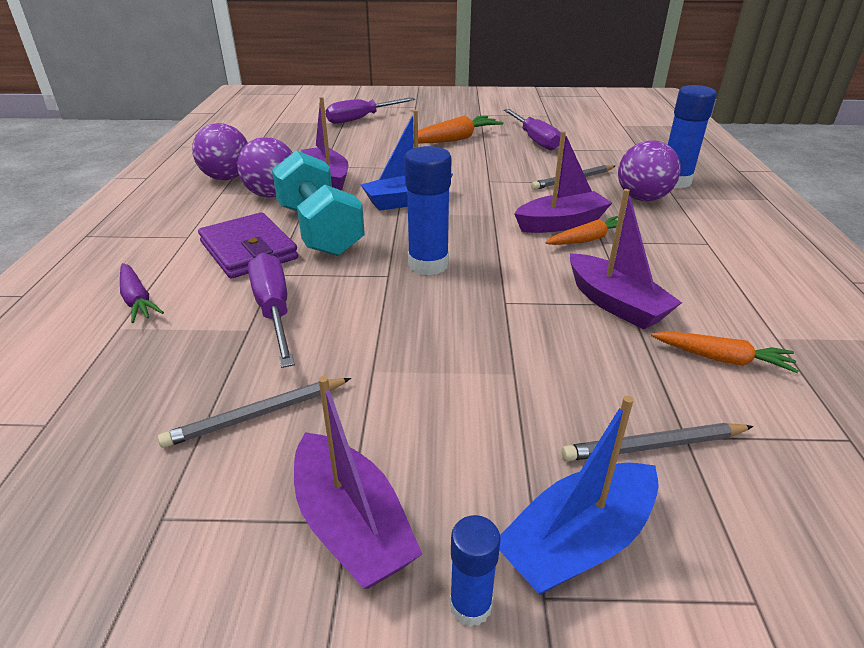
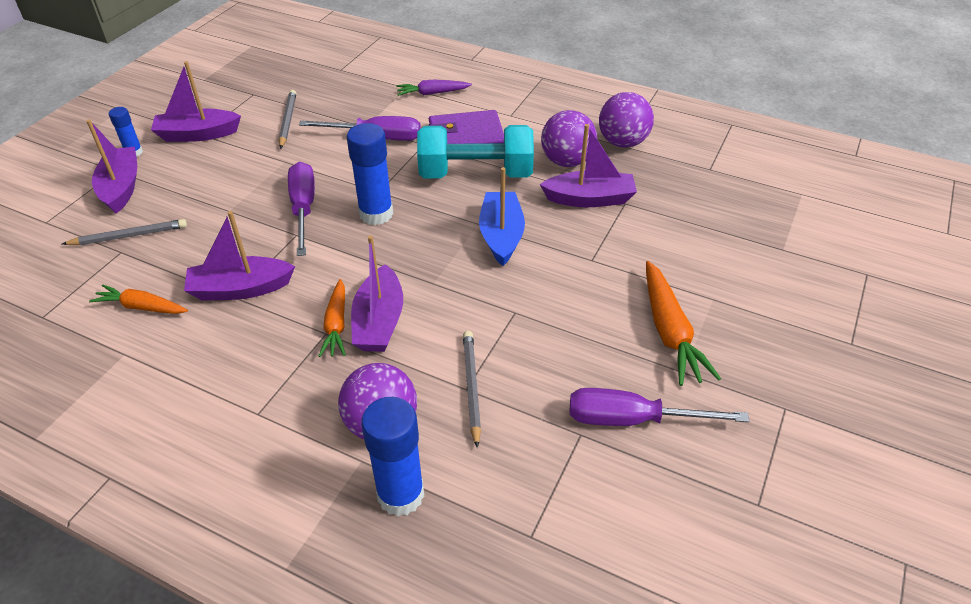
camera: 115 degrees right, 10 degrees up
purple screwdriver [325,98,415,124] -> purple screwdriver moved to [288,162,315,256]
blue boat [499,396,659,595] -> purple boat [86,119,137,214]
grey pencil [561,423,753,461] -> grey pencil turned 60 degrees clockwise [62,219,187,245]
orange carrot [651,331,799,373] -> orange carrot turned 60 degrees clockwise [89,284,188,314]

